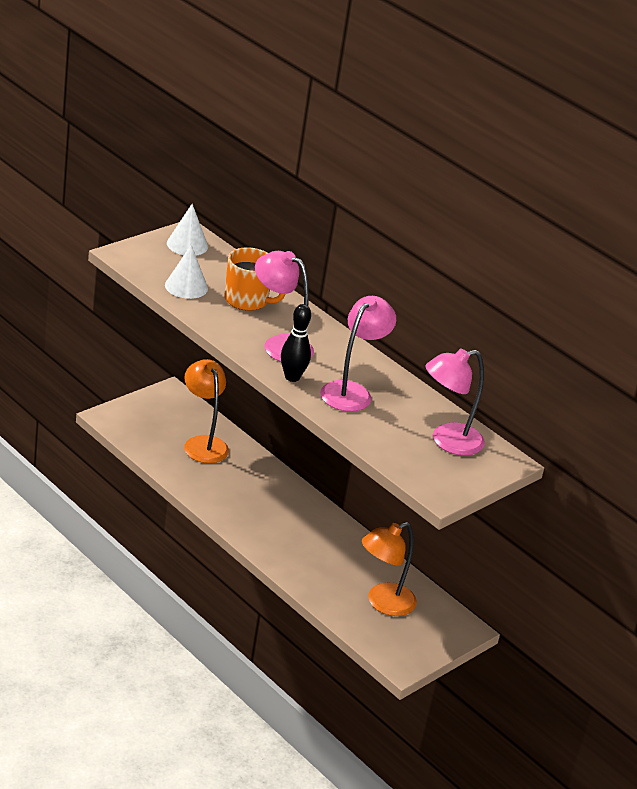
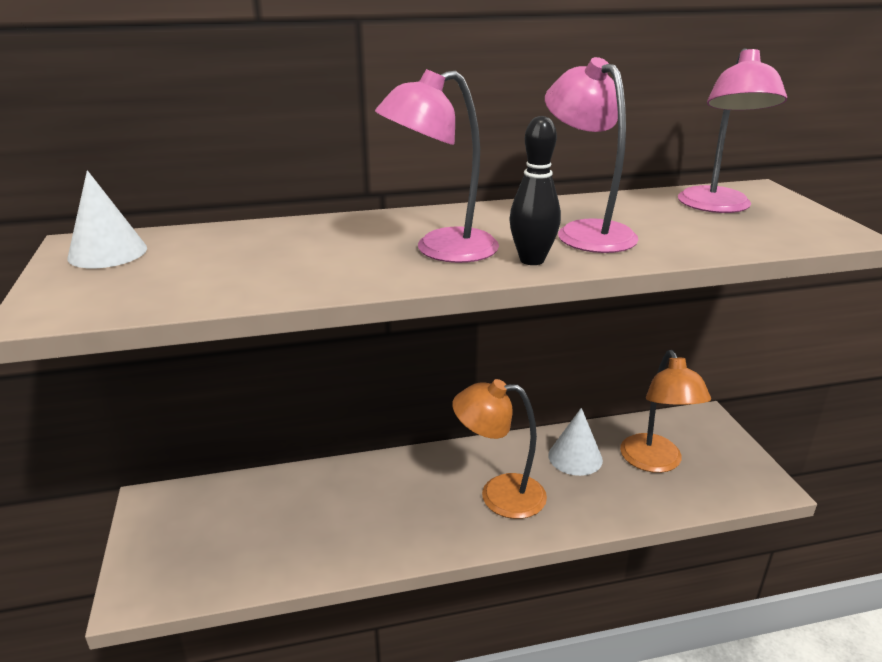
camera: 55 degrees left, 5 degrees down
white cone [165,245,208,299] -> white cone moved to [548,408,603,476]
orange lamp [184,359,229,463] -> orange lamp moved to [452,379,547,519]
orange mug [224,247,285,311] -> none

